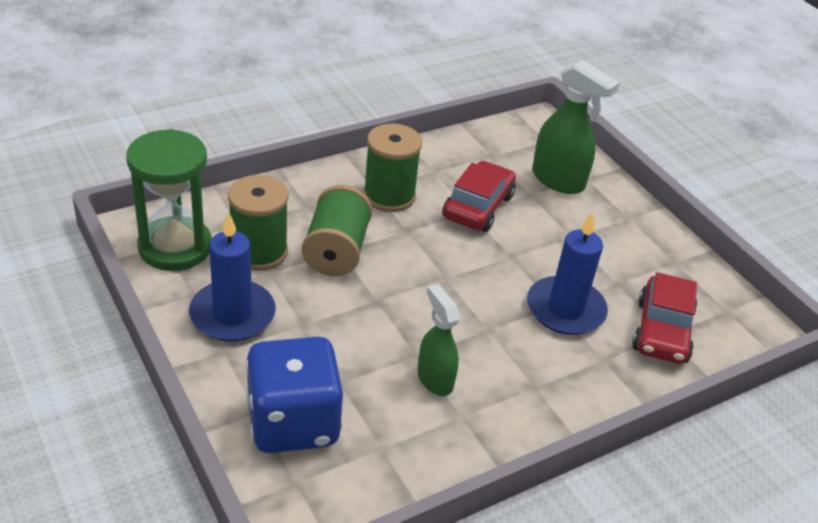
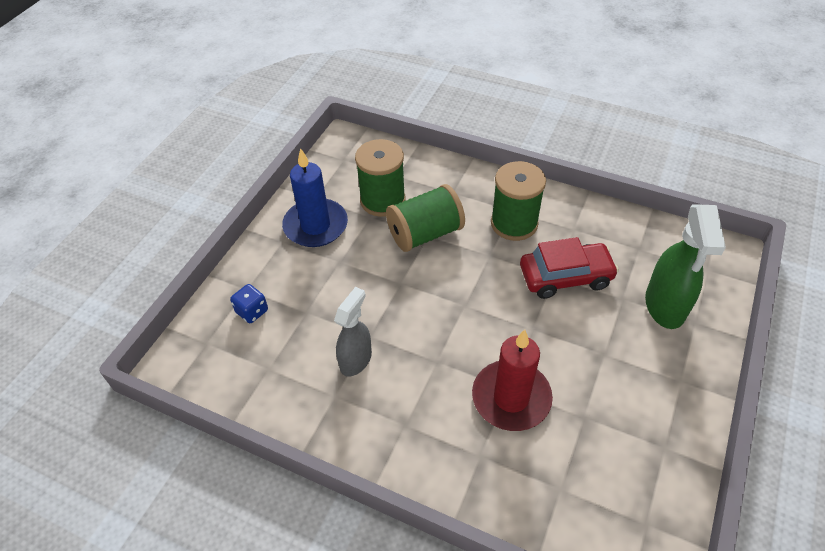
camera: 60 degrees right, 10 degrees up
green hourglass [126,129,212,271] -> none
blue dice [245,337,343,453] -> blue dice [230,284,268,323], size x0.41
green spray bottle [418,284,460,396] -> grey spray bottle [334,287,372,376]
blue candle [527,211,608,335] -> red candle [472,329,553,431]
red car [632,272,697,364] -> none

